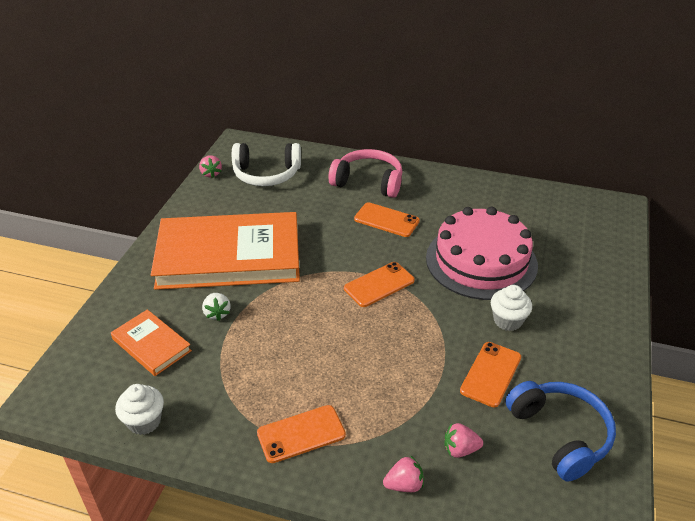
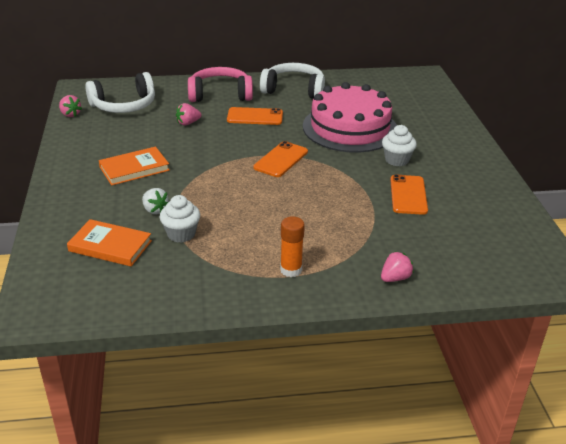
camera: 25 degrees left, 5 degrees down
white cupcake [115,384,164,435] -> white cupcake moved to [160,195,200,243]
orange book [151,212,300,290] -> orange book [99,147,170,186], size x0.45
orange phone [257,405,346,463] -> orange glue stick [280,216,305,277]
pink strawberry [445,423,483,458] -> pink strawberry moved to [176,103,201,125]
blue headphones [505,381,616,482] -> none
none -> white headphones [260,63,325,99]

